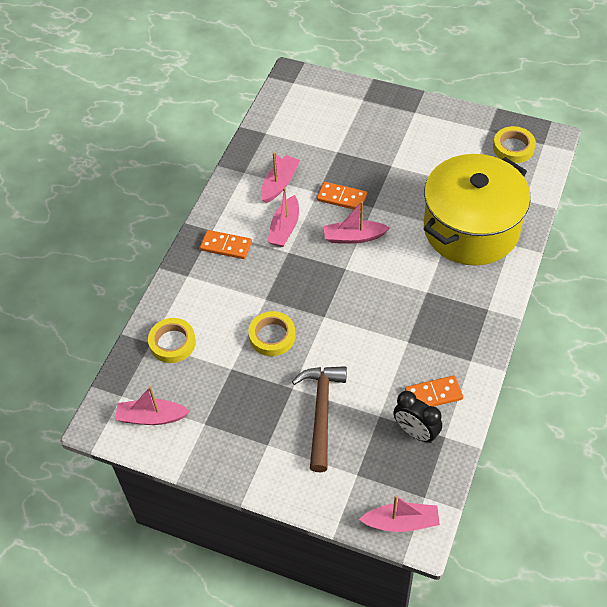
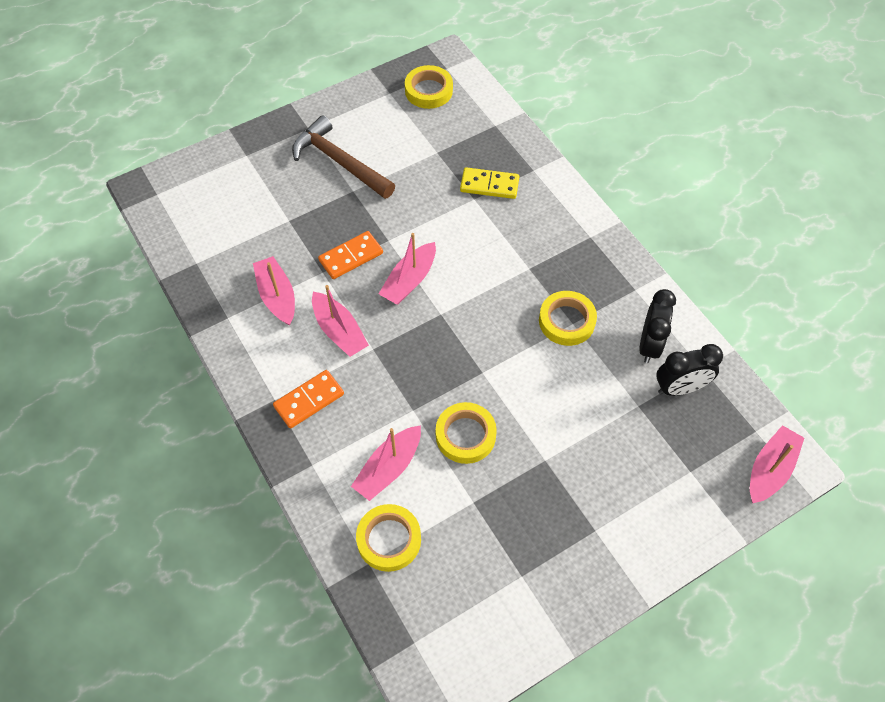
camera: 55 degrees left, 5 degrees up
pink boat [115,386,190,425] -> pink boat moved to [351,425,421,501]
brown hammer [292,366,347,472] -> brown hammer moved to [292,115,395,199]
orange domino [405,375,463,407] -> black clock [639,289,676,363]
yellow pot [424,154,531,265] -> yellow domino [460,167,519,199]
none -> yellow tape [539,291,597,346]

